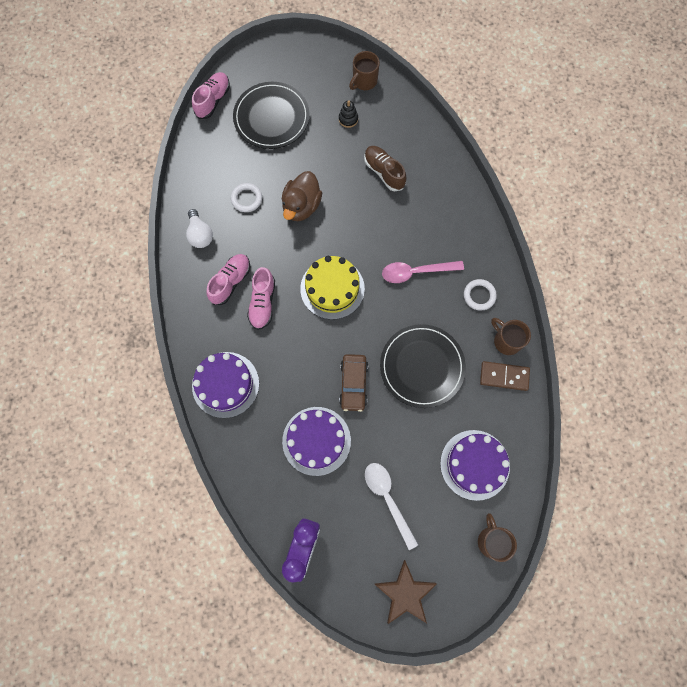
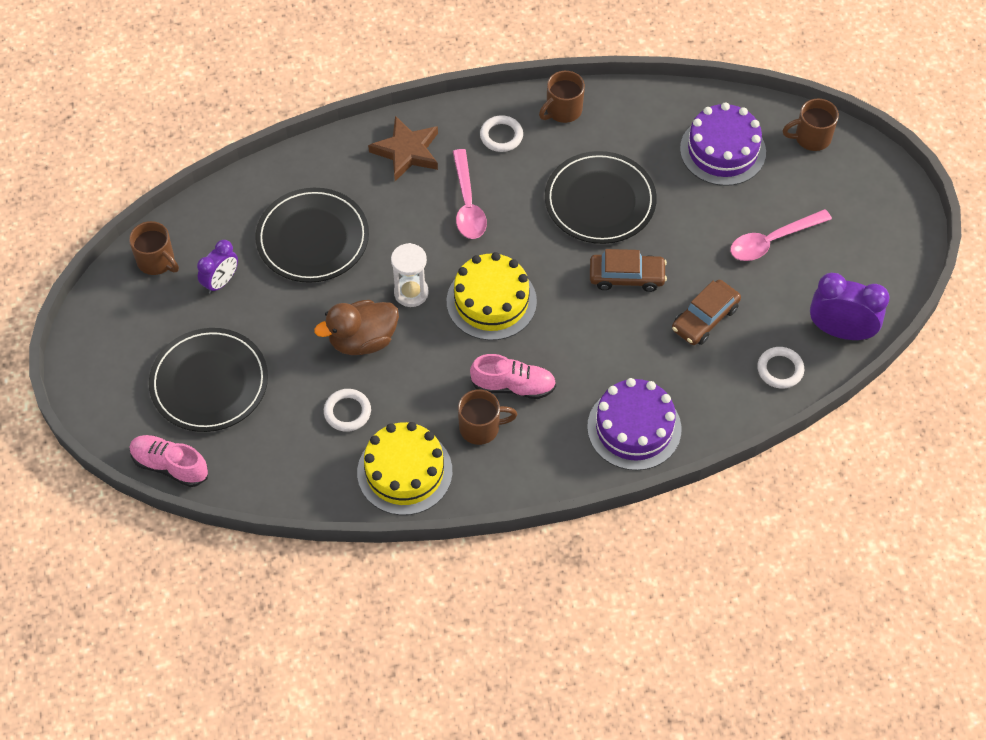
camera: 90 degrees left, 15 degrees down
white light bulb [186,209,213,248] -> yellow cake [357,422,452,515]
pink shoe [207,254,250,305] -> brown mug [458,390,518,445]
brown duck [282,171,322,221] -> brown duck turned 135 degrees clockwise [314,300,399,355]
purple cake [282,407,351,476] -> brown car [672,280,741,345]
black stacking toy [339,100,358,128] -> purple clock [197,240,238,294]
brown shoe [364,146,407,192] -> black plate [255,188,369,283]
white spoon [365,463,418,550] -> pink spoon [730,209,832,261]
brown star [375,560,437,624] -> brown star moved to [368,116,438,181]
brown domino [480,361,530,391] -> none
none -> white hourglass [391,243,429,307]
none -> white ring [757,347,804,389]

